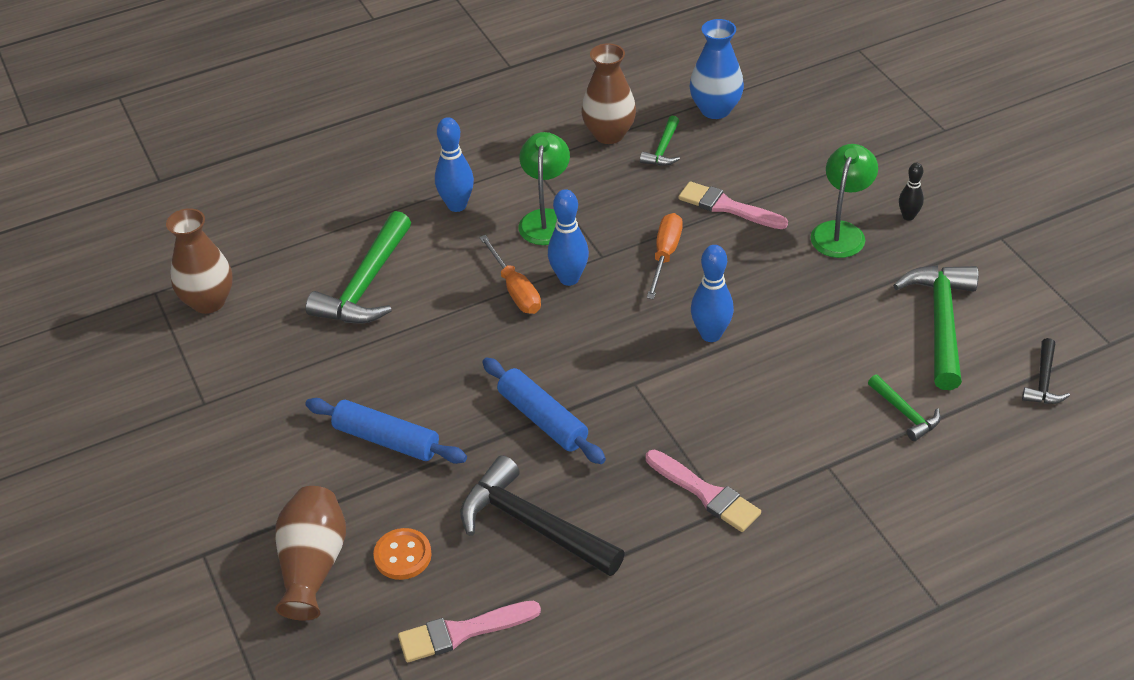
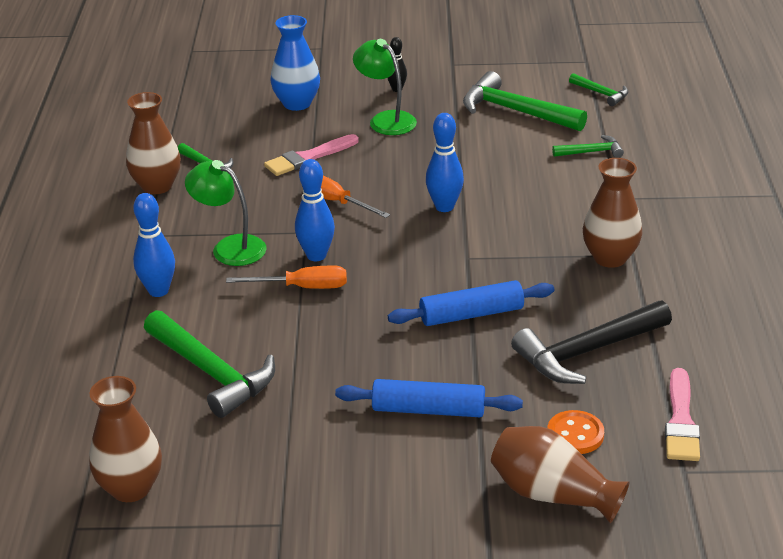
camera: 65 degrees left, 10 degrees down
blue rolling pin [305,398,467,464] -> blue rolling pin turned 45 degrees clockwise [335,379,523,417]
pink brush [646,450,761,532] -> brown vase [583,158,642,268]
blue vase [690,19,744,119] -> blue vase moved to [271,15,320,111]
black hammer [1022,338,1070,404] -> green hammer [569,73,628,106]

